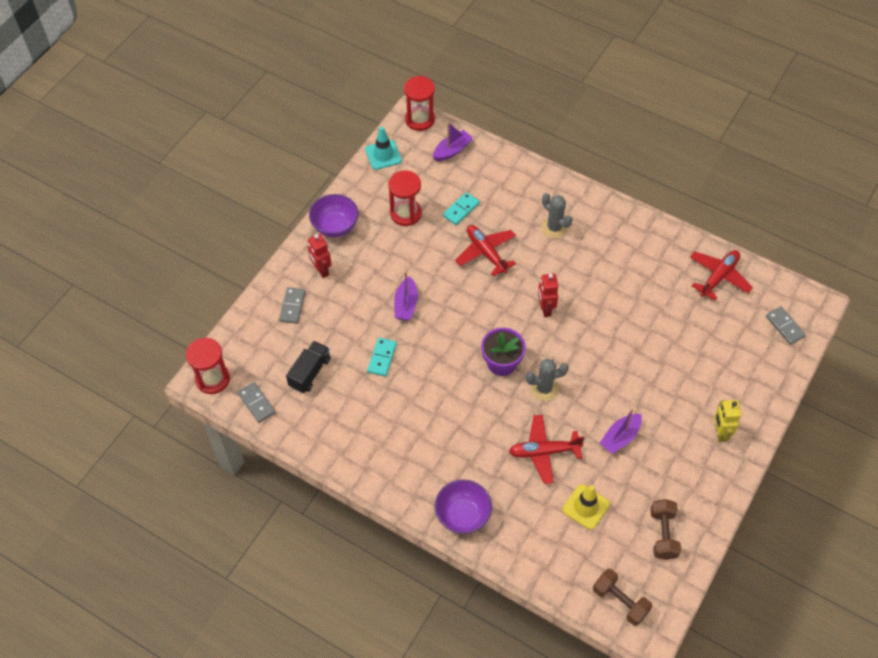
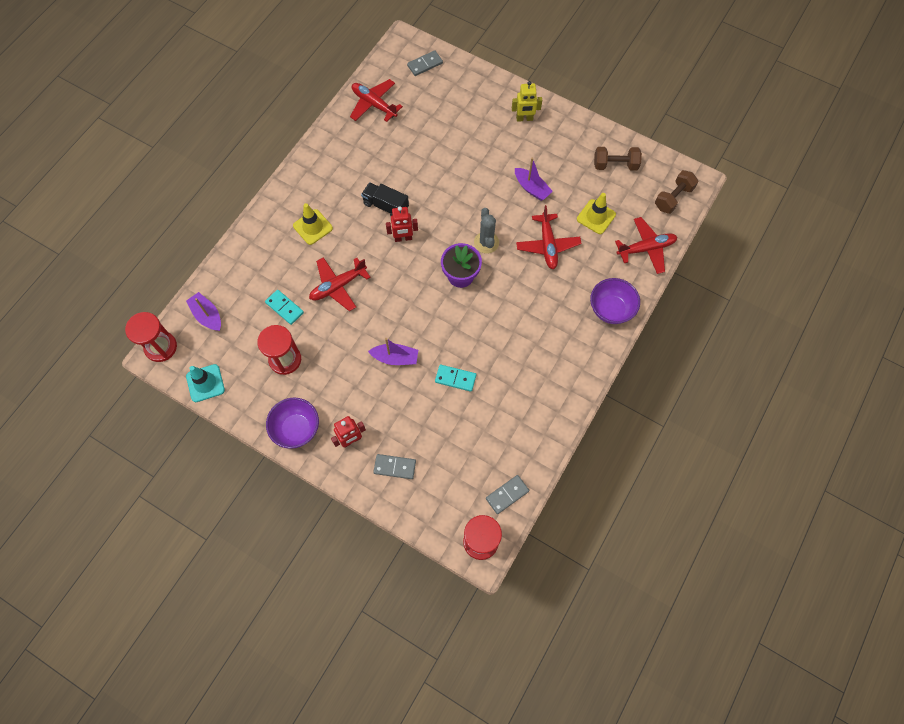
camera: 90 degrees left, 10 degrees up
black truck [286,341,331,393] -> black truck moved to [361,182,409,216]
grey cactus [541,193,573,238] -> yellow traffic cone [293,203,333,245]
none -> red plane [615,217,677,274]

